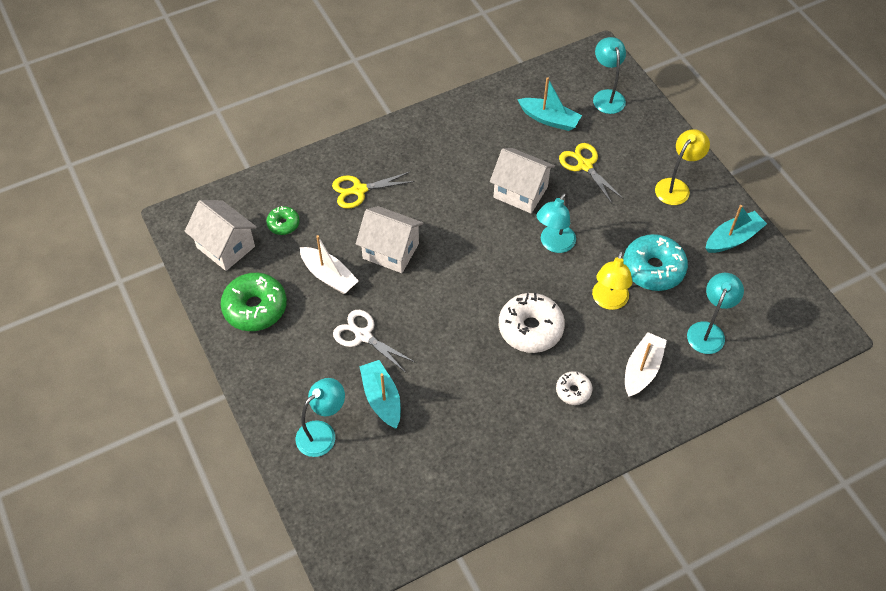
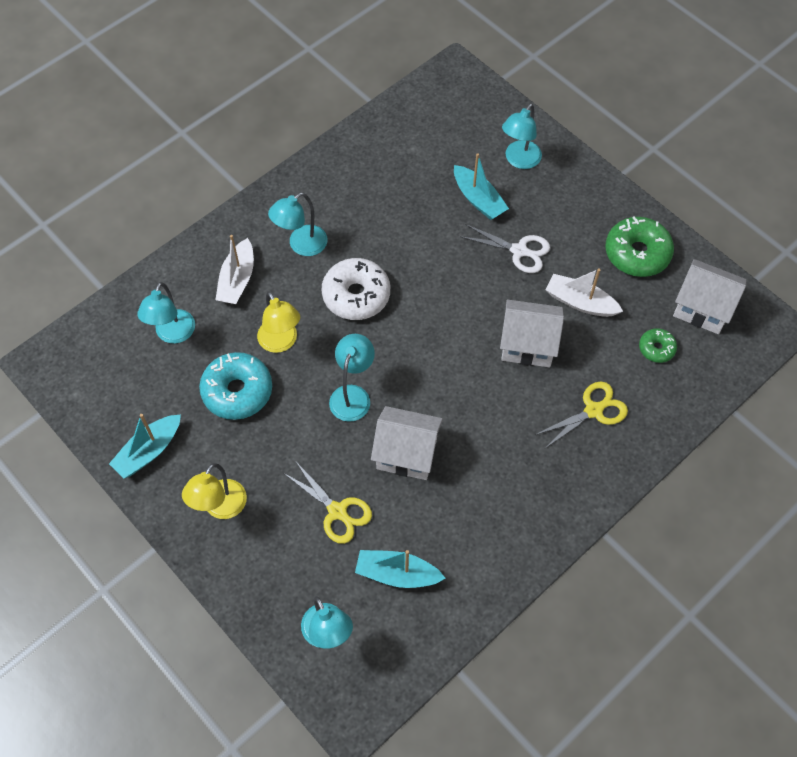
camera: 165 degrees right, 5 degrees up
white donut [556,371,593,405] -> turquoise lamp [268,192,328,256]
yellow lamp [592,251,632,310] -> yellow lamp turned 150 degrees clockwise [257,291,300,353]

